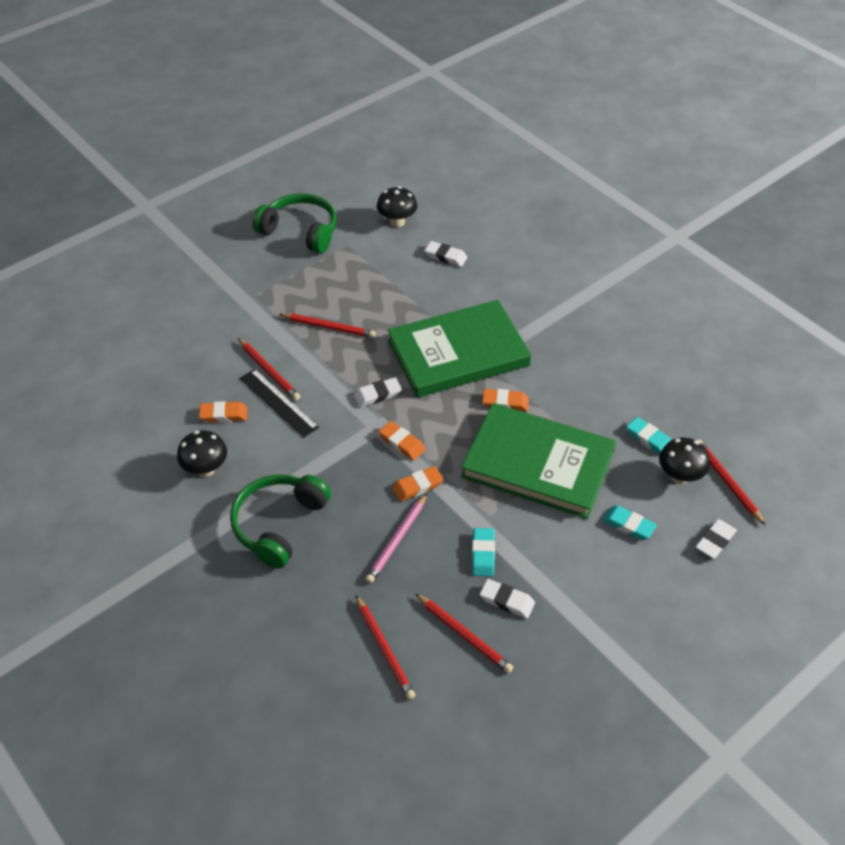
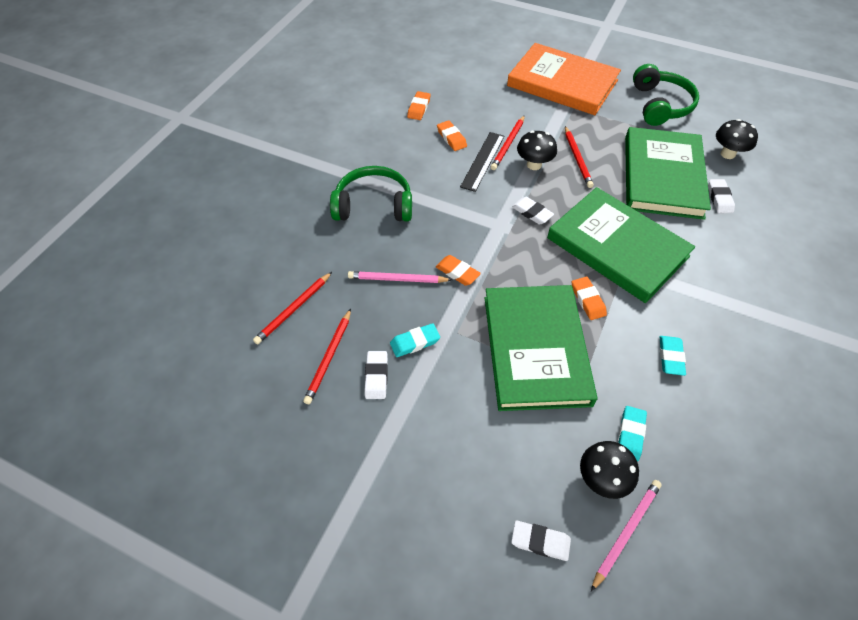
camera: 65 degrees right, 5 degrees up
black mushroom [177,430,227,477] -> black mushroom moved to [517,131,557,170]
orange eraser [379,421,426,461] -> orange eraser moved to [407,91,431,120]
turquoise eraser [602,505,657,540] -> turquoise eraser moved to [660,336,686,376]
red pencil [697,440,765,525] -> pink pencil [591,480,662,591]
none -> orange book [507,43,621,115]
none -> green book [625,127,711,220]

